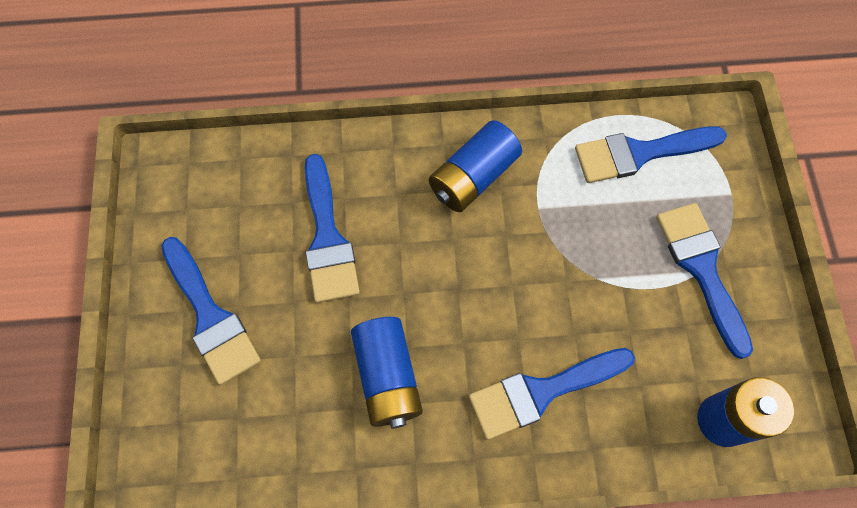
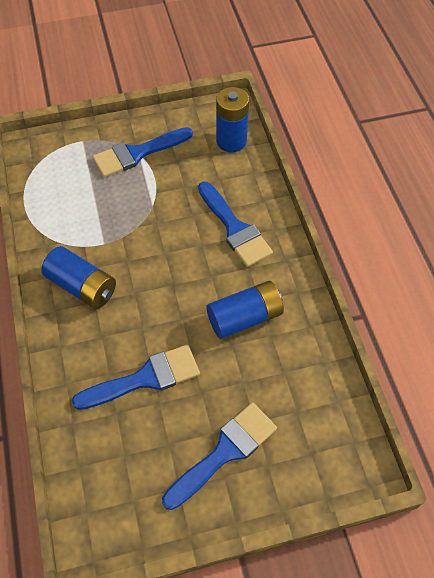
camera: 100 degrees left, 10 degrees down
blue brush [575,126,727,183] -> none

